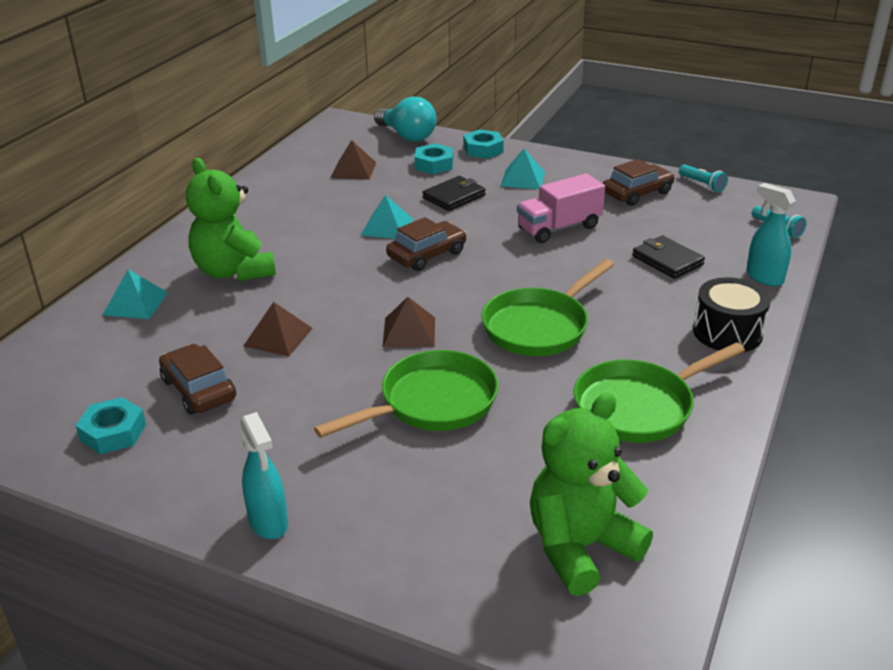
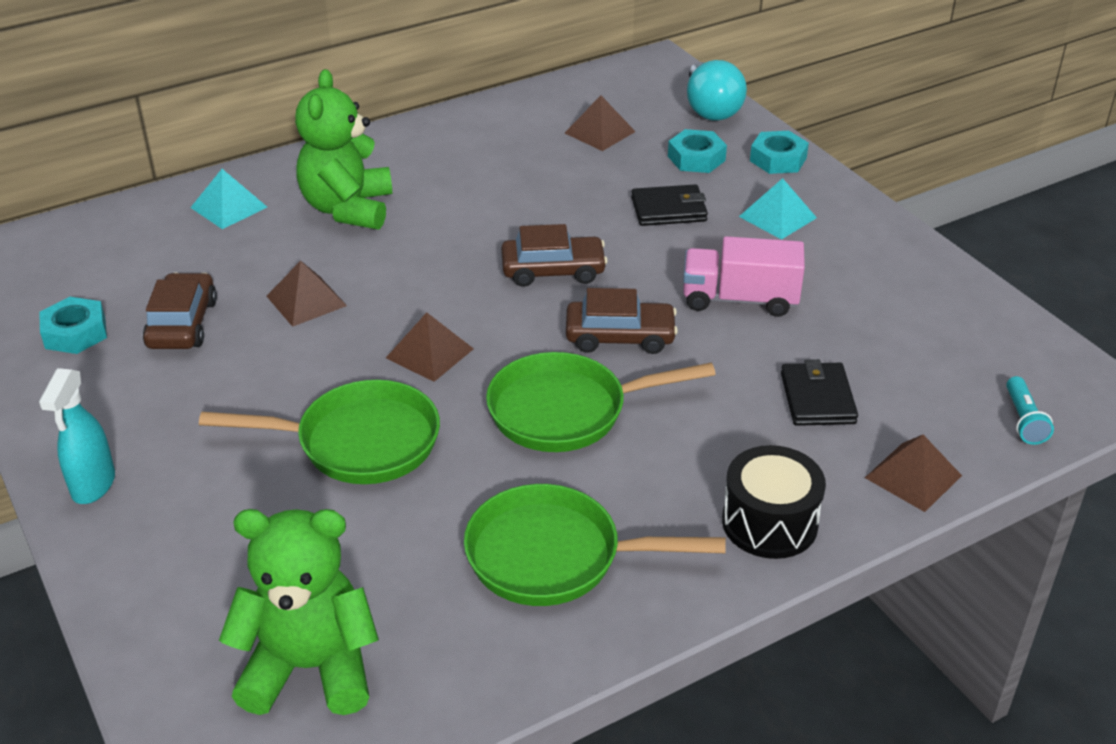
camera: 35 degrees right, 5 degrees up
turquoise pyramid [361,195,413,239] -> none
brown car [603,159,675,206] -> brown car moved to [566,288,678,354]
turquoise flashlight [679,164,728,192] -> none
turquoise spray bottle [746,183,796,286] -> brown pyramid [865,435,962,512]

